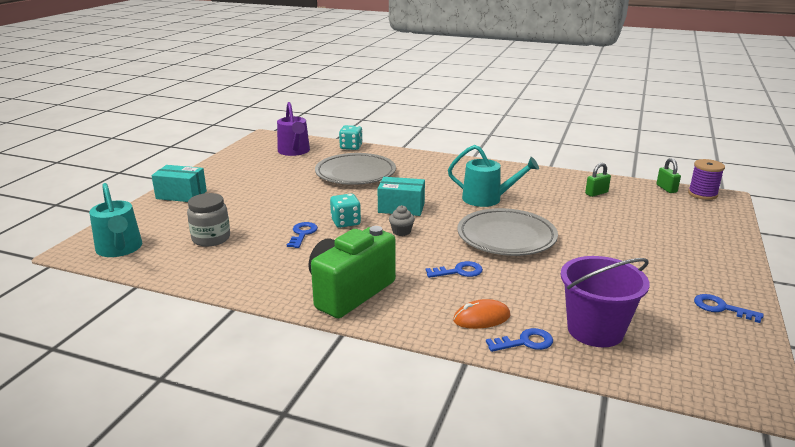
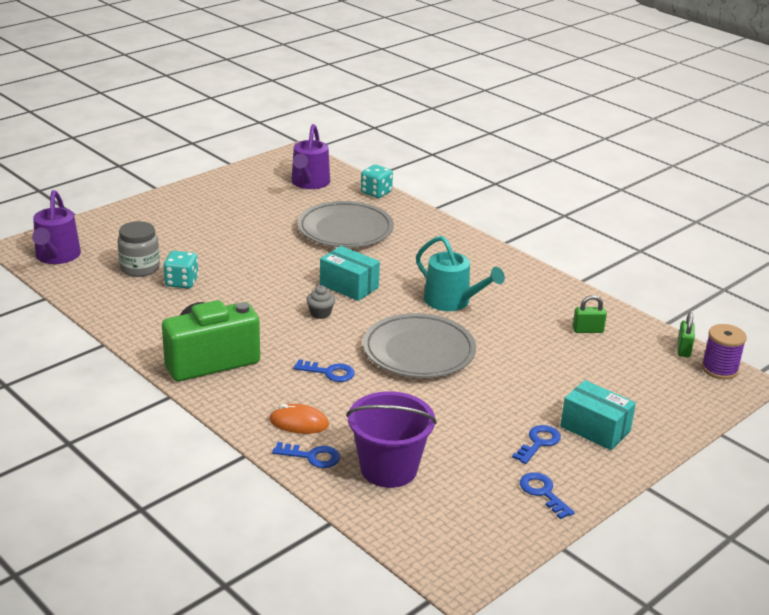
camera: 25 degrees right, 5 degrees up
turquoise watering can [89,183,142,257] -> purple watering can [32,190,81,264]
turquoise box [151,165,207,202] -> turquoise box moved to [561,380,636,450]
blue key [287,222,318,248] -> blue key moved to [512,425,561,464]
turquoise dice [330,194,361,228] -> turquoise dice moved to [163,251,199,288]

